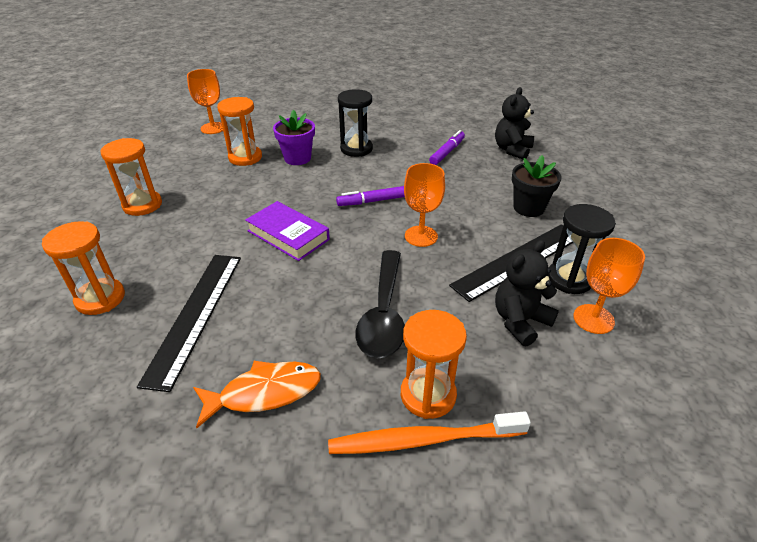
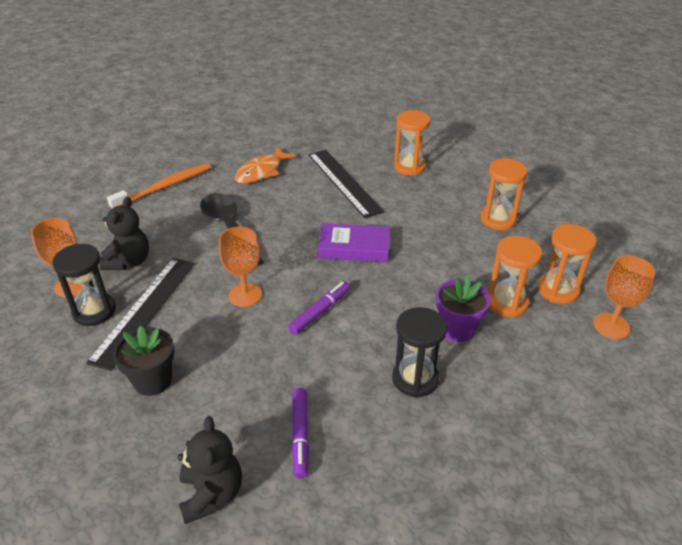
camera: 145 degrees right, 0 degrees up
orange hourglass [401,310,467,419] -> orange hourglass moved to [538,224,597,304]

